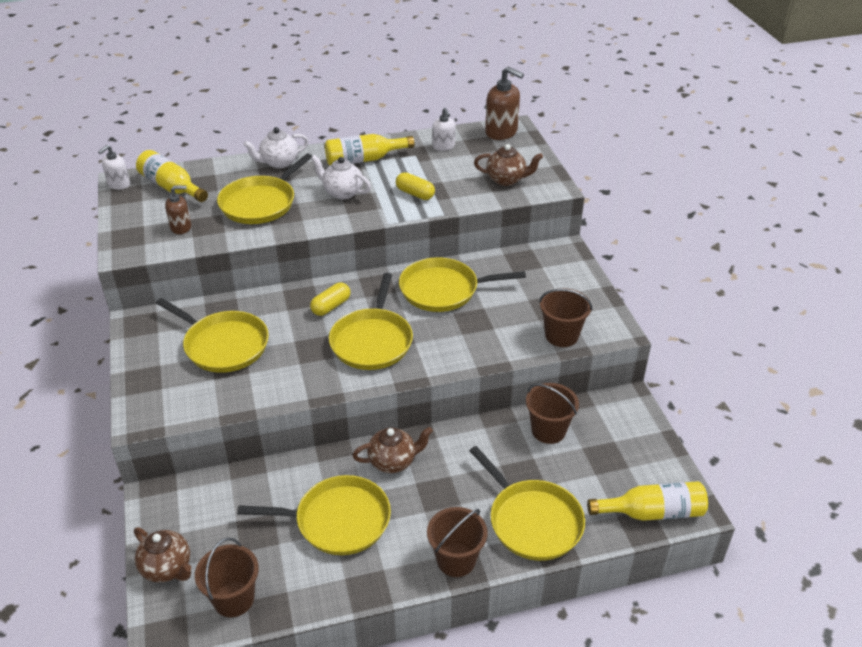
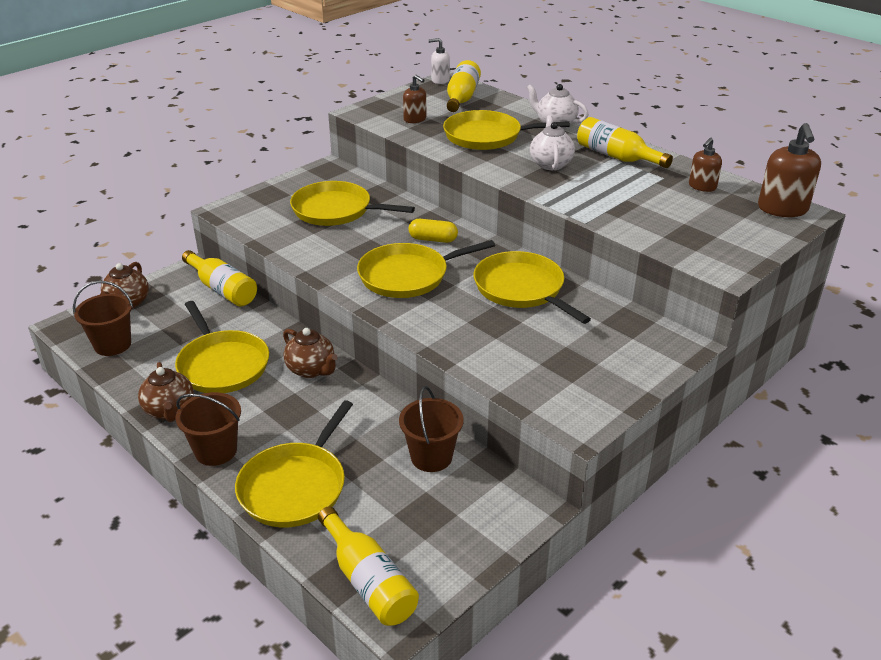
camera: 60 degrees right, 5 degrees down
yellow pan [156,298,269,373] -> yellow pan turned 105 degrees clockwise [290,181,415,226]
yellow capsule [396,172,435,200] -> none
white soap dispenser [432,108,455,151] -> brown soap dispenser [689,138,722,192]
brown teapot [474,144,543,186] -> brown teapot moved to [138,362,193,422]
brown bucket [539,288,592,347] -> none
none -> yellow bottle [182,250,257,306]

